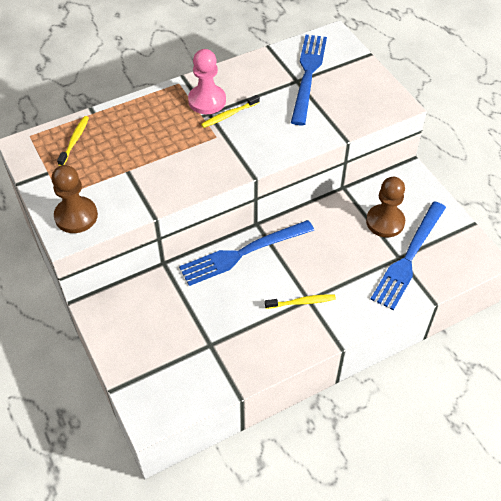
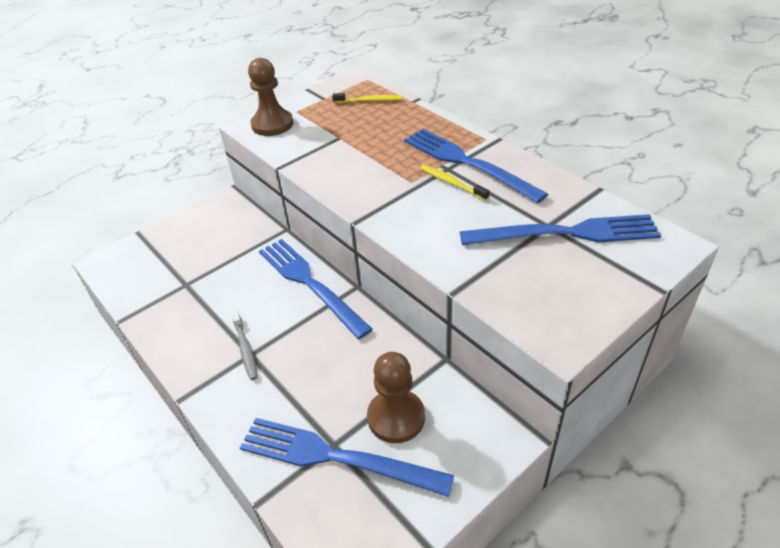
camera: 80 degrees right, 10 degrees down
pink pawn [188,49,226,114] -> blue fork [404,129,548,203]
yellow toothbrush [265,295,336,309] -> grey toothbrush [231,310,258,380]

